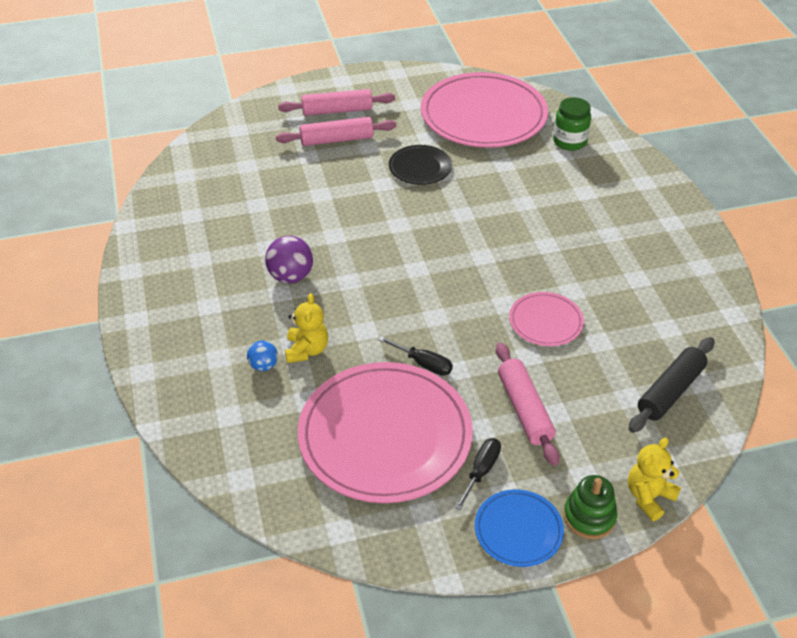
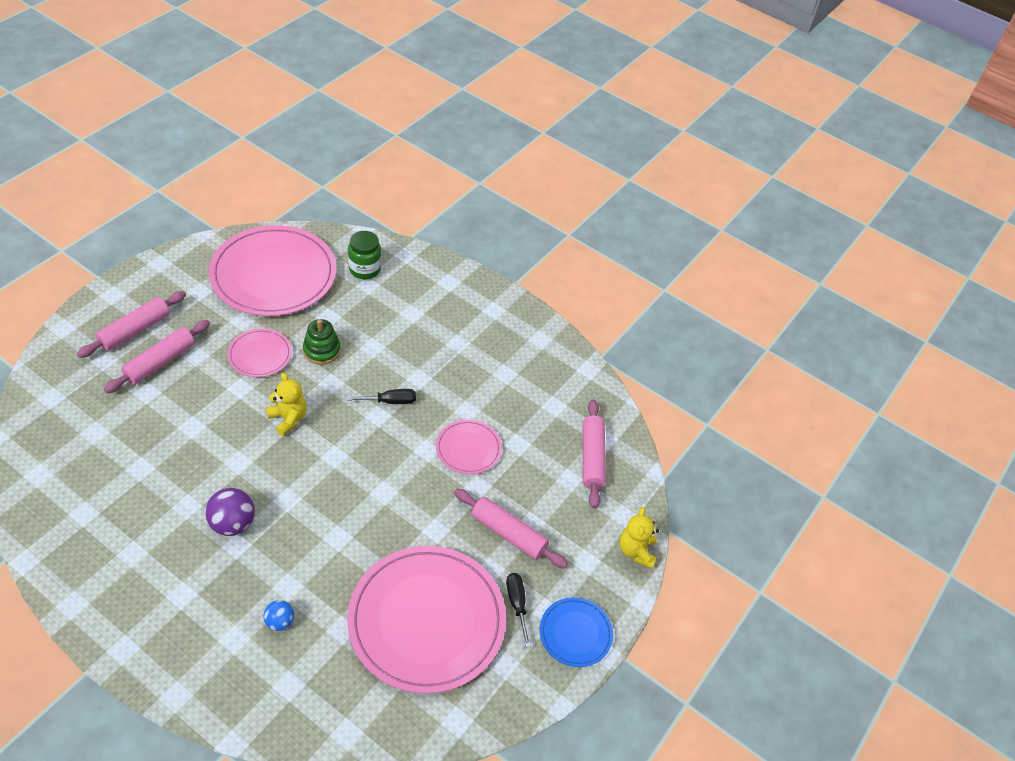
camera: 45 degrees left, 5 degrees up
yellow teddy bear [285,293,328,363] -> yellow teddy bear moved to [266,373,306,436]
black screwdriver [378,336,453,376] -> black screwdriver moved to [347,389,416,404]
black plate [389,145,452,185] -> pink plate [227,328,292,377]
green stacking toy [563,475,617,539] -> green stacking toy moved to [303,319,341,365]
black rolling pin [629,337,715,433] -> pink rolling pin [583,399,606,509]

